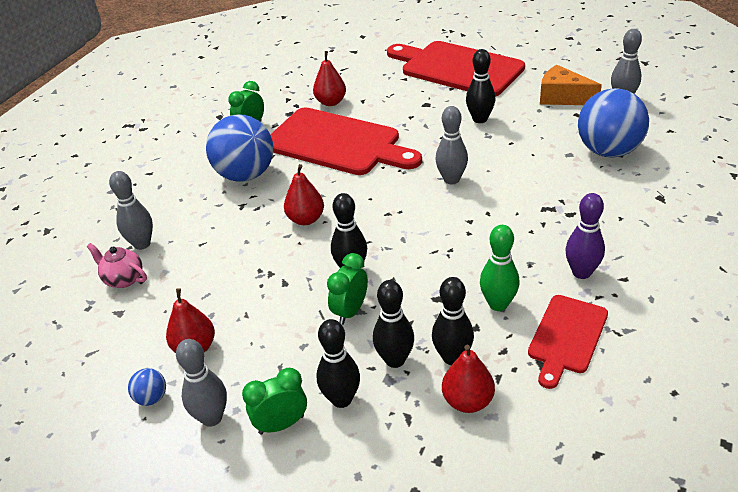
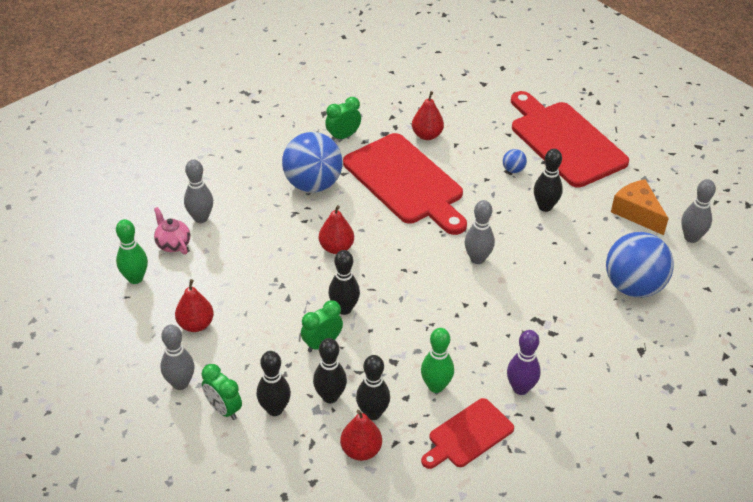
camera: 20 degrees right, 5 degrees up
blue ball [128,368,166,406] -> blue ball moved to [503,149,527,173]
green clock [242,368,307,434] -> green clock turned 135 degrees counterclockwise [202,364,242,420]
none -> green bowling pin [116,219,148,284]

